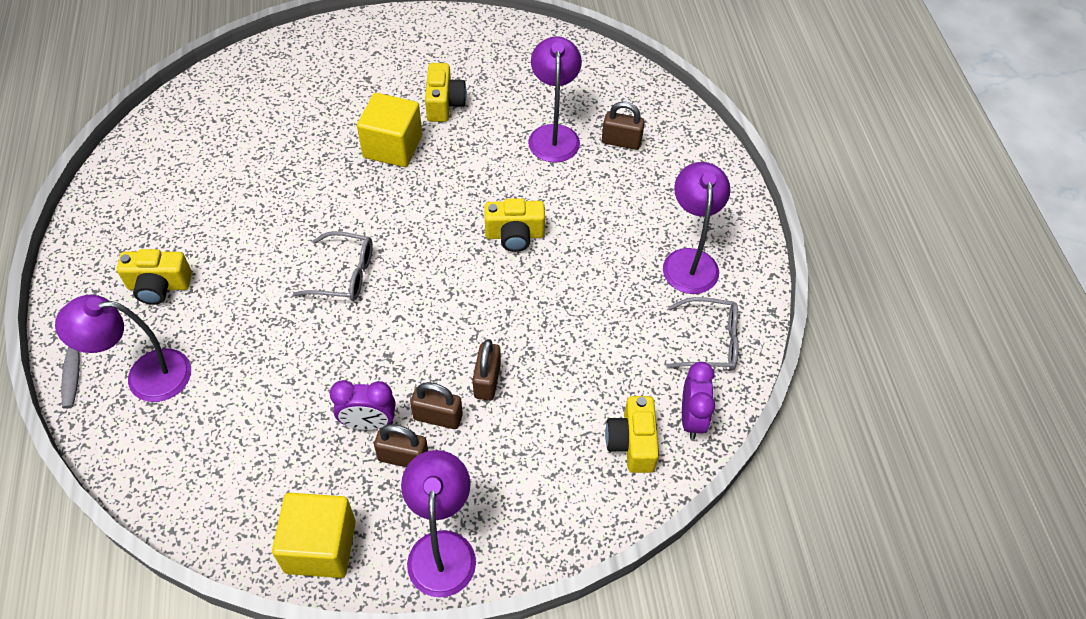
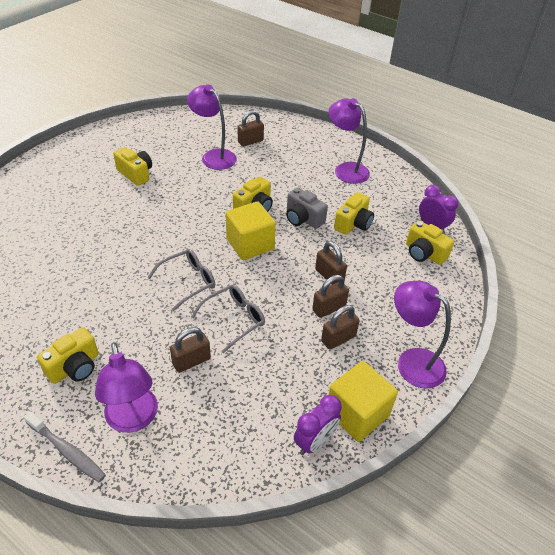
camera: 45 degrees left, 10 degrees down
purple lamp [55,295,191,402] -> purple lamp turned 60 degrees counterclockwise [95,342,158,433]
purple clock [330,380,395,430] -> purple clock moved to [294,395,342,455]
yellow cube [357,93,422,167] -> yellow cube moved to [226,201,276,260]
grey glasses [666,297,738,370] -> grey glasses moved to [191,284,265,353]
none -> brown padlock [170,327,211,373]
none -> grey camera [286,188,328,229]
none -> yellow camera [334,192,374,235]

